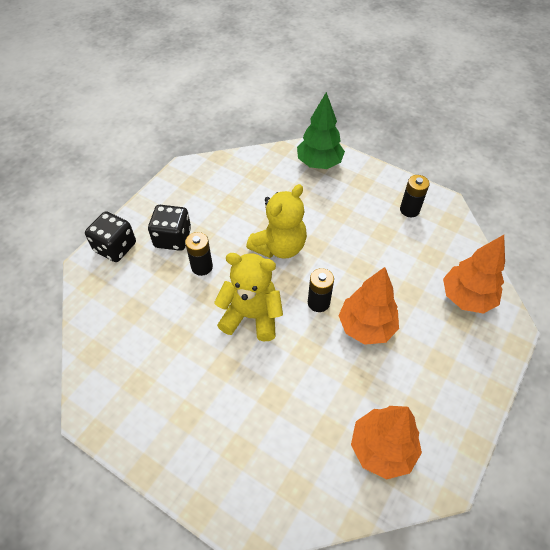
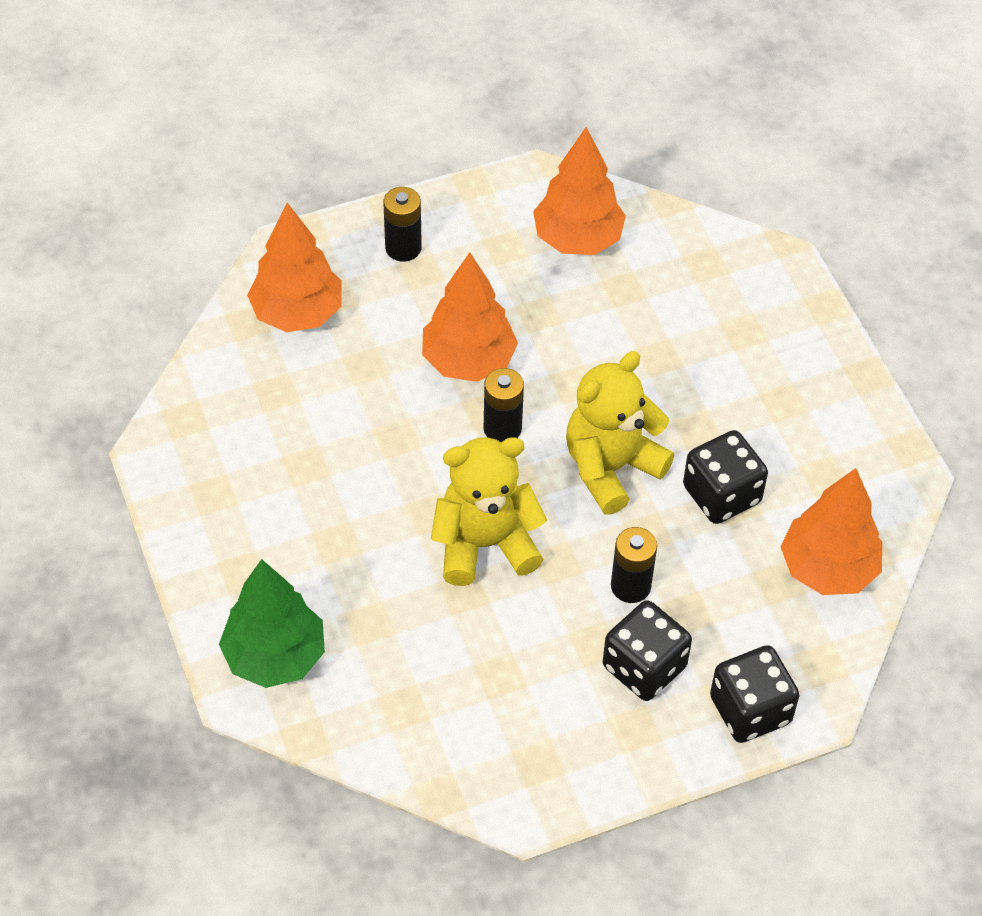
camera: 145 degrees left, 0 degrees up
yellow teddy bear [214,253,283,341] -> yellow teddy bear turned 90 degrees clockwise [566,351,674,515]
black battery [400,175,429,217] -> black battery moved to [383,187,422,262]
none -> black dice [683,430,768,524]
none -> orange tree [780,468,882,595]

